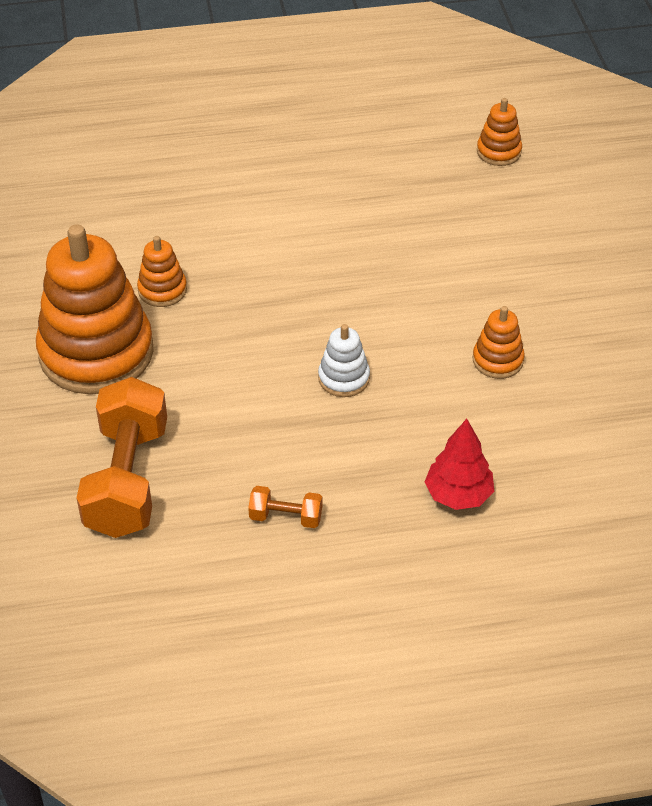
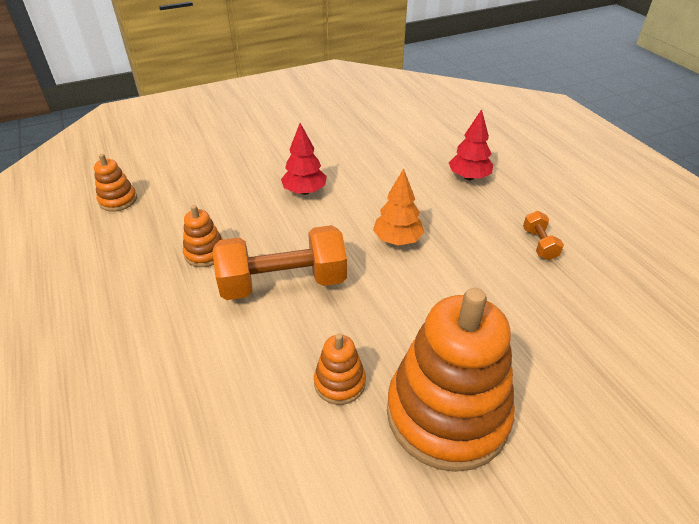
camera: 105 degrees left, 5 degrees down
orange dumbbell [76,377,167,538] -> orange dumbbell moved to [213,225,347,300]
white stacking toy [318,324,370,397] -> orange tree [373,168,424,246]
orange stacking toy [473,306,525,379] -> orange stacking toy moved to [183,205,223,267]
none -> red tree [281,123,327,195]

